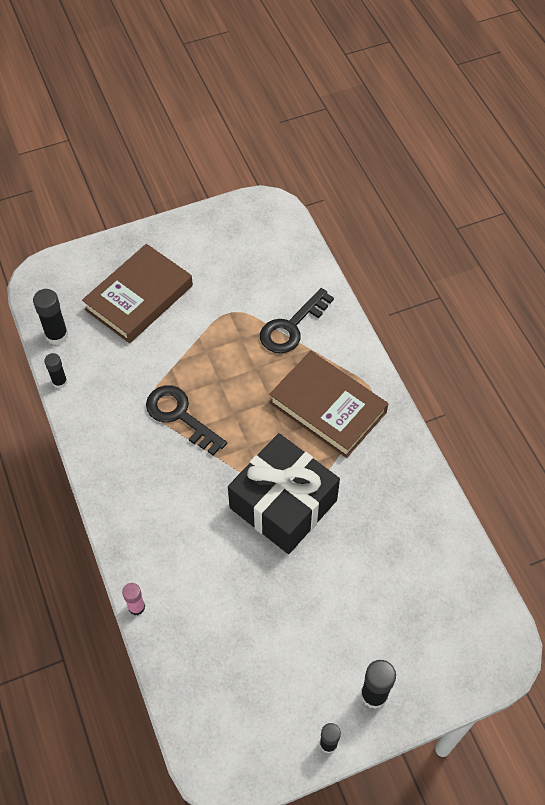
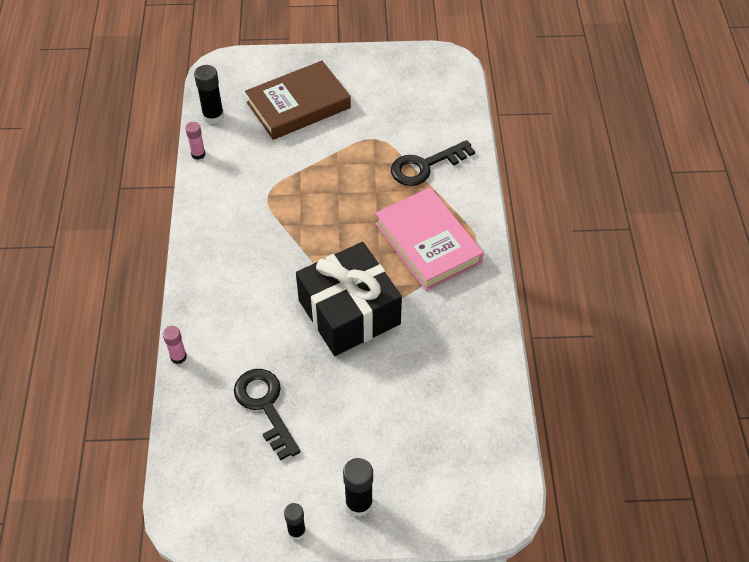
camera: 20 degrees right, 5 degrees down
black glue stick [44,353,67,389] -> pink glue stick [185,122,205,160]
black key [146,385,227,455] -> black key moved to [234,369,300,461]
brown book [269,351,388,458] -> pink book [375,187,484,291]

